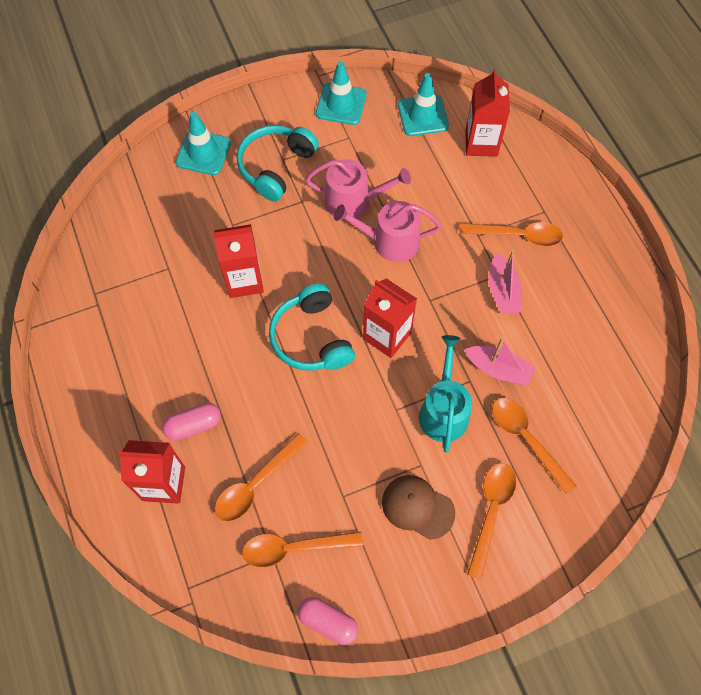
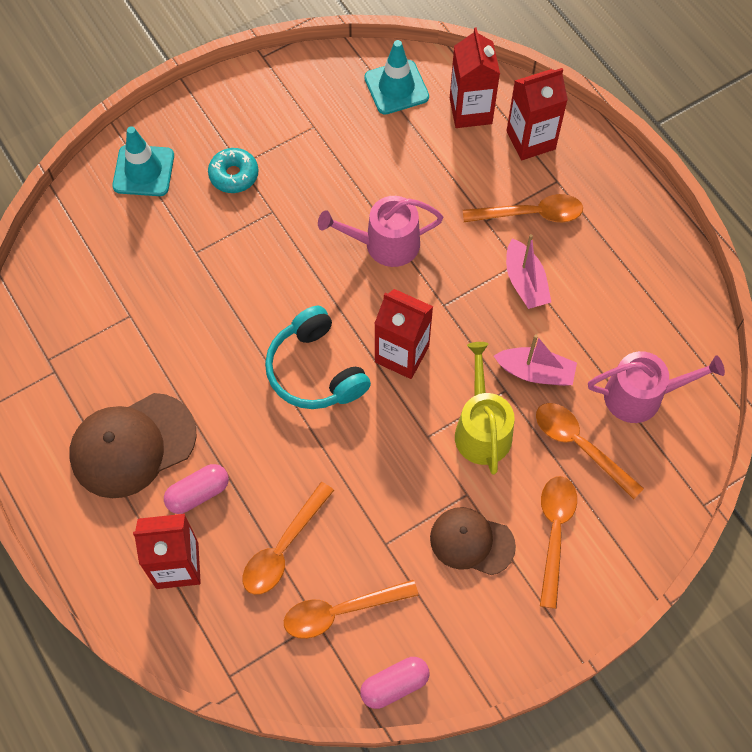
camera: 10 degrees left, 0 degrees up
red carton [213,224,264,298] -> red carton moved to [507,68,568,160]
turquoise headphones [237,125,319,201] -> turquoise donut [208,148,258,193]
pink capsule [297,597,358,645] -> pink capsule turned 45 degrees counterclockwise [360,657,429,709]
pink watering can [305,159,411,220] -> pink watering can moved to [588,351,725,423]
turquoise traffic cone [316,61,367,125] -> none
turquoise watering can [419,335,472,453] -> yellow watering can [455,342,514,475]
none -> brown cap [69,393,197,498]

